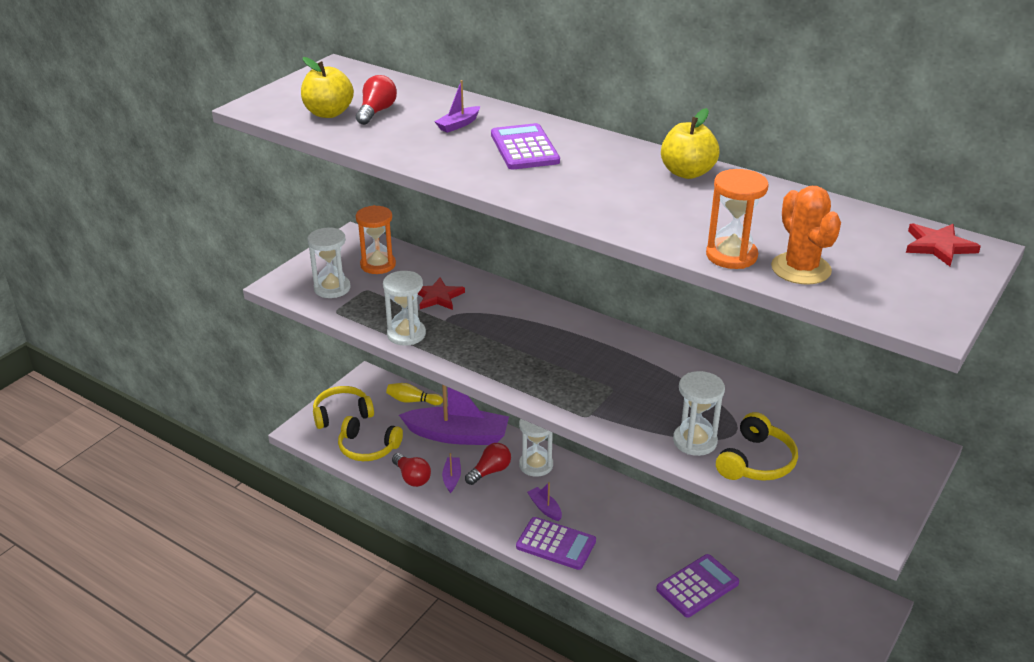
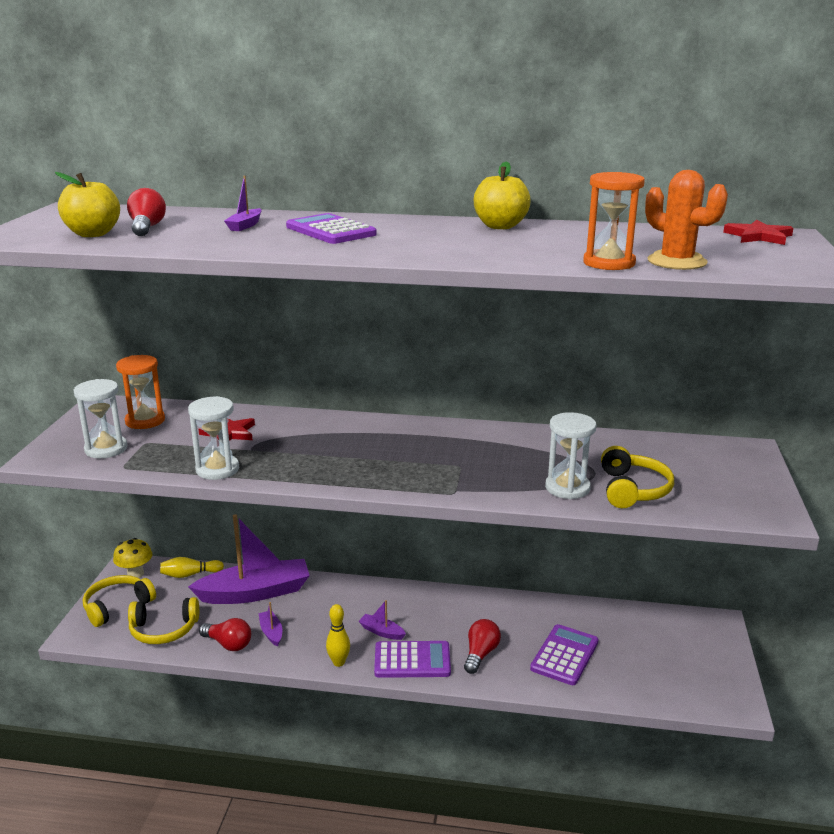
camera: 25 degrees left, 10 degrees down
red light bulb [465,443,511,485] -> red light bulb moved to [464,619,501,674]
white hourglass [519,419,553,477] -> none
none -> yellow mushroom [113,538,153,578]
none -> yellow bowling pin [326,604,350,667]

